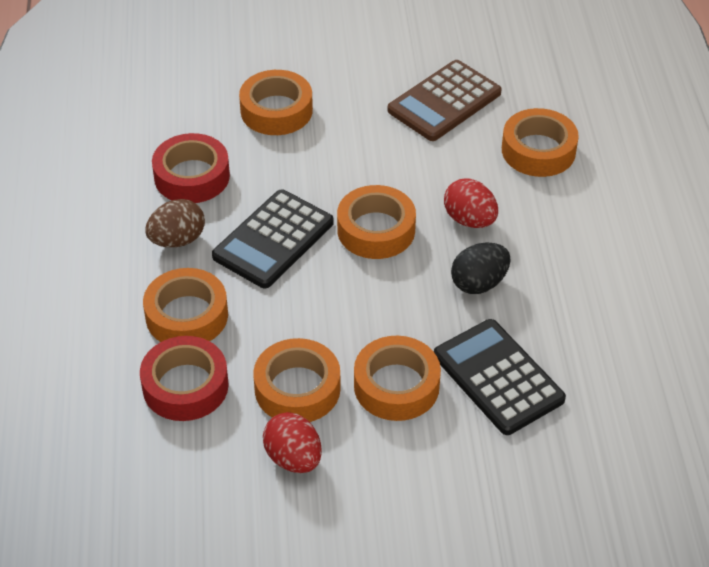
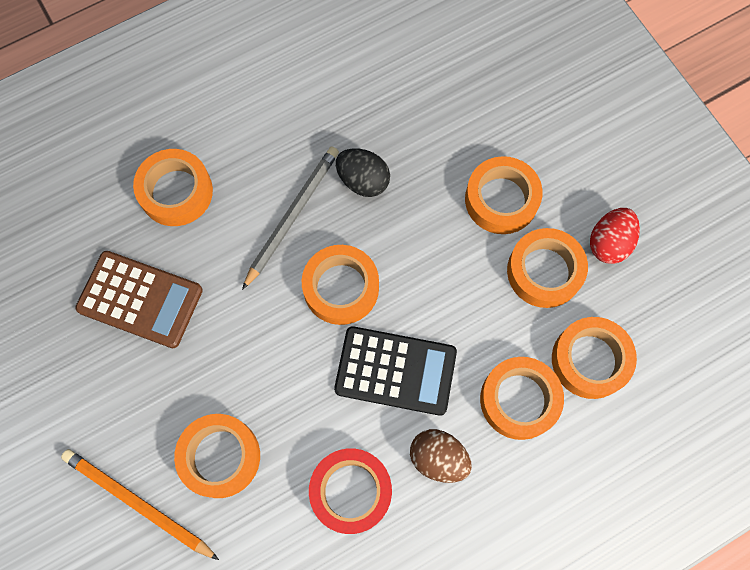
camera: 115 degrees left, 25 degrees up
red tape [140,336,229,421] -> orange tape [552,317,637,399]
black calculator [434,319,566,435] -> none
red egg [444,178,498,228] -> grey pencil [242,146,339,290]
none -> orange pencil [61,449,219,560]

